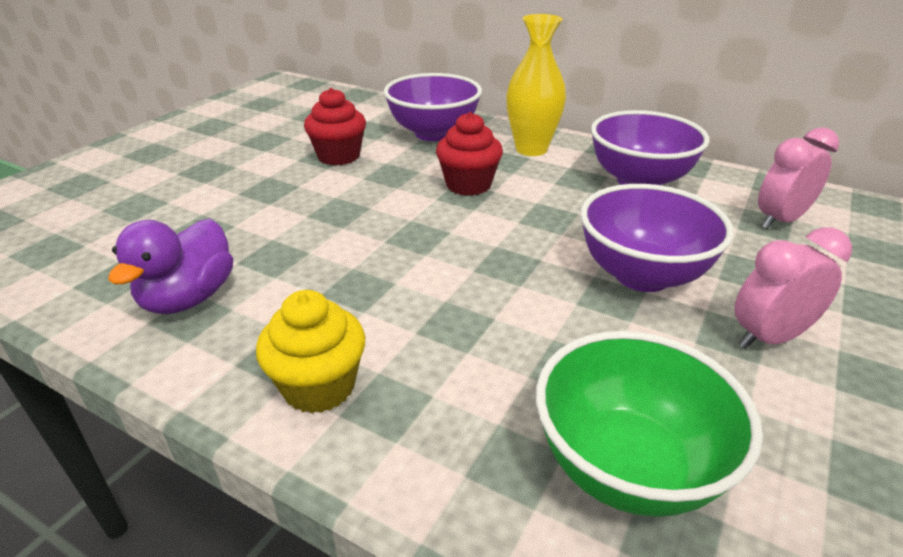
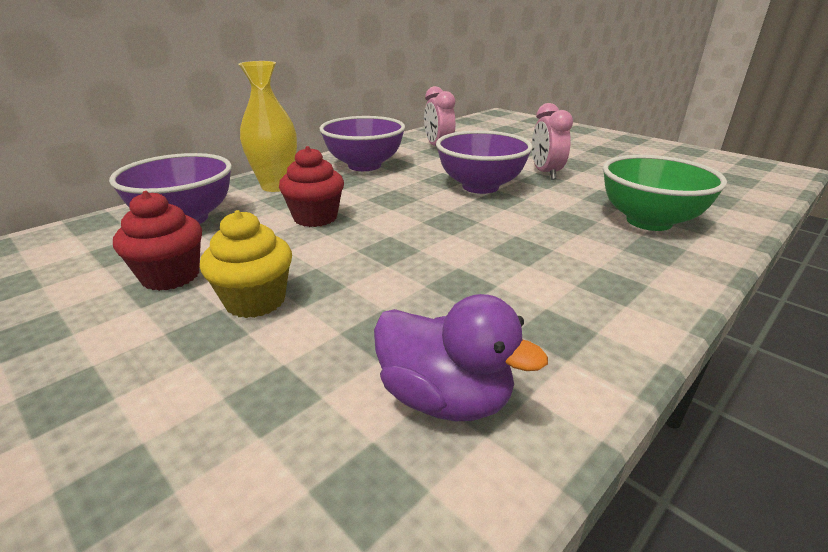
camera: 75 degrees left, 5 degrees down
yellow cupcake [256,290,365,414] -> yellow cupcake moved to [200,210,292,318]

